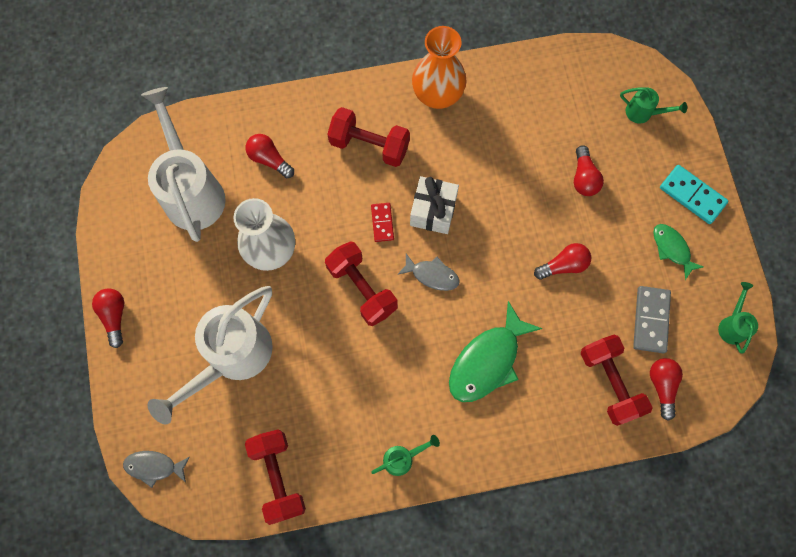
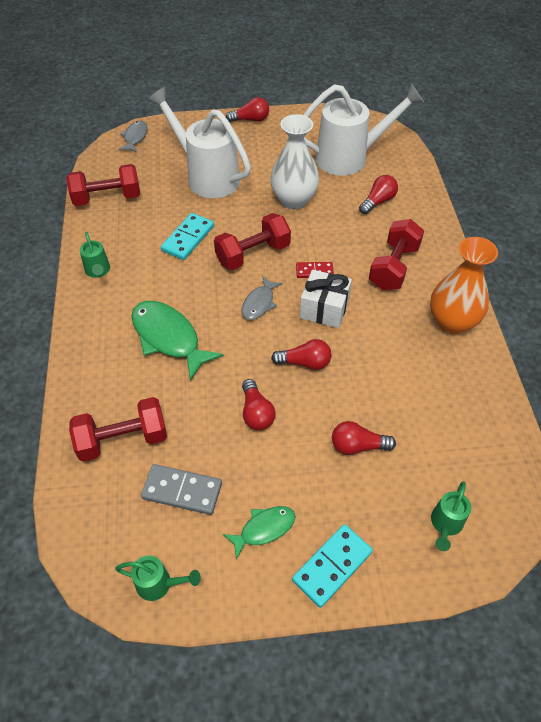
camera: 95 degrees right, 20 degrees down
red light bulb [650,358,683,421] -> red light bulb moved to [271,339,331,370]
none -> turquoise domino [161,213,214,260]

